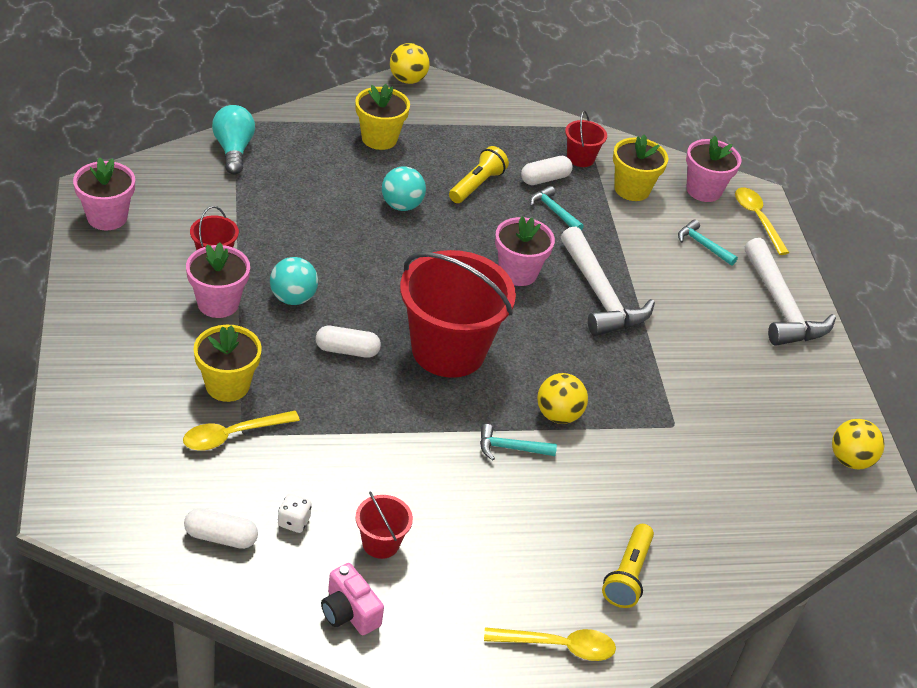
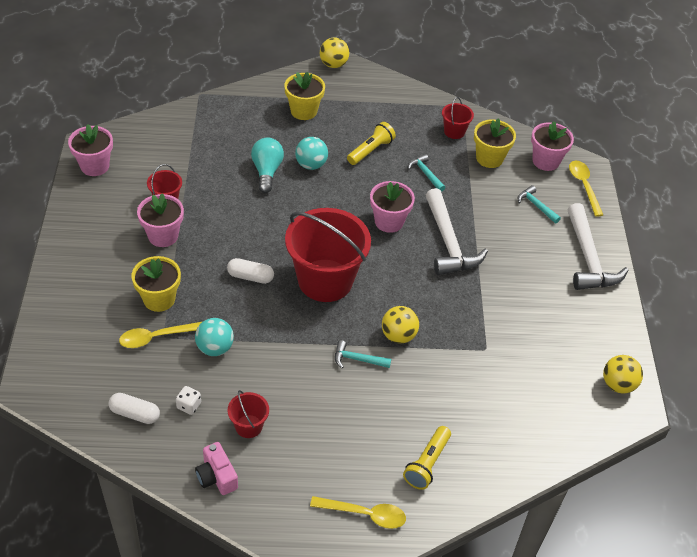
camera: 10 degrees right, 5 degrees up
turquoise light bulb [212,105,255,175] -> turquoise light bulb moved to [251,138,284,193]
turquoise ball [270,257,318,305] -> turquoise ball moved to [195,318,234,356]
white capsule [521,156,573,185] -> none

